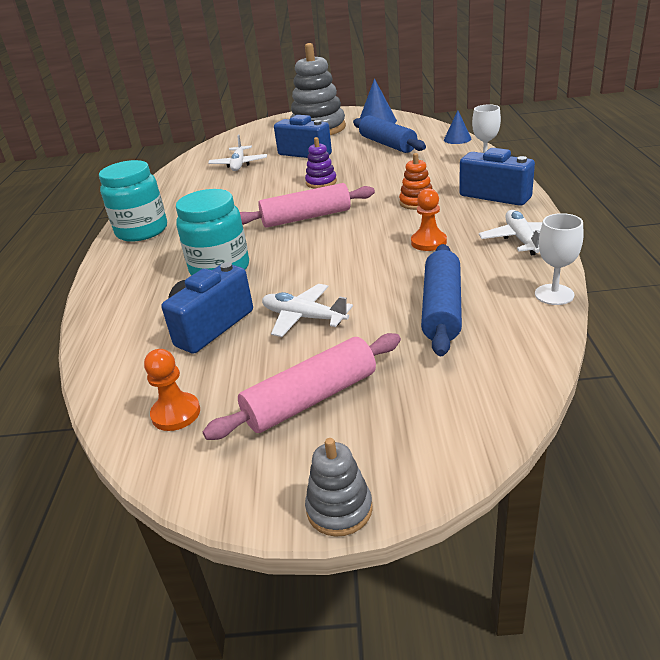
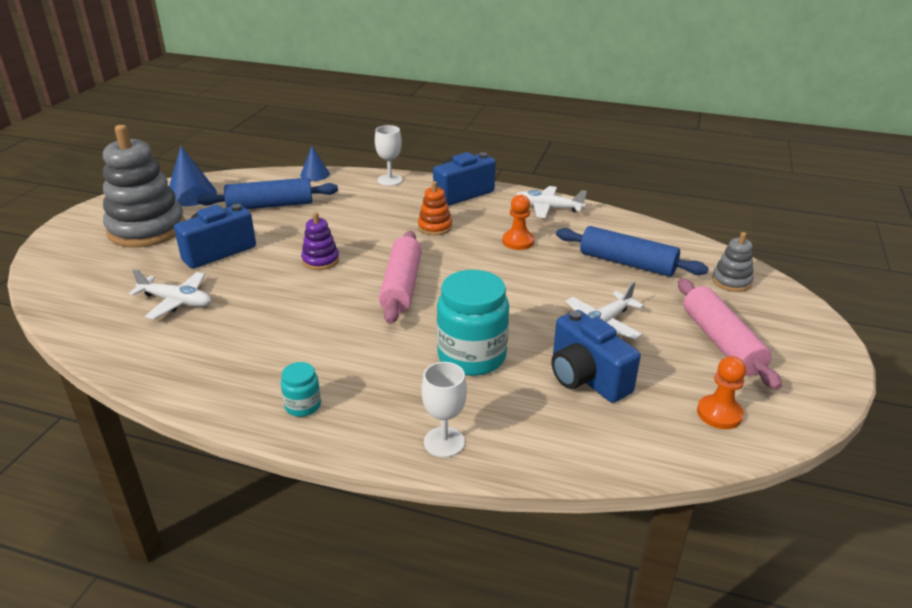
camera: 75 degrees left, 0 degrees up
turquoise jar [99,160,167,242] -> turquoise jar [281,362,321,417], size x0.48
grey stacking toy [305,438,373,537] -> grey stacking toy moved to [712,232,753,292]
white goblet [535,213,583,305] -> white goblet moved to [421,362,467,458]

